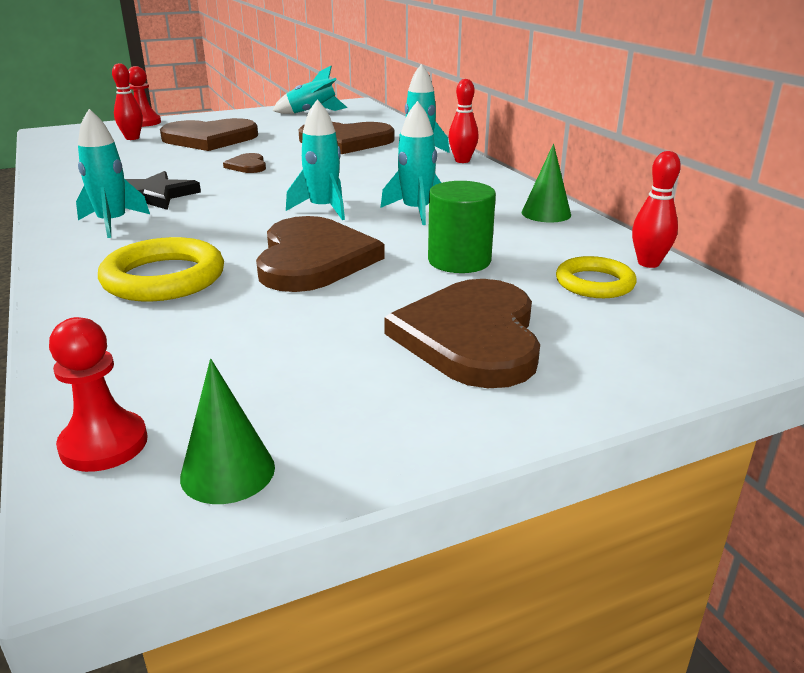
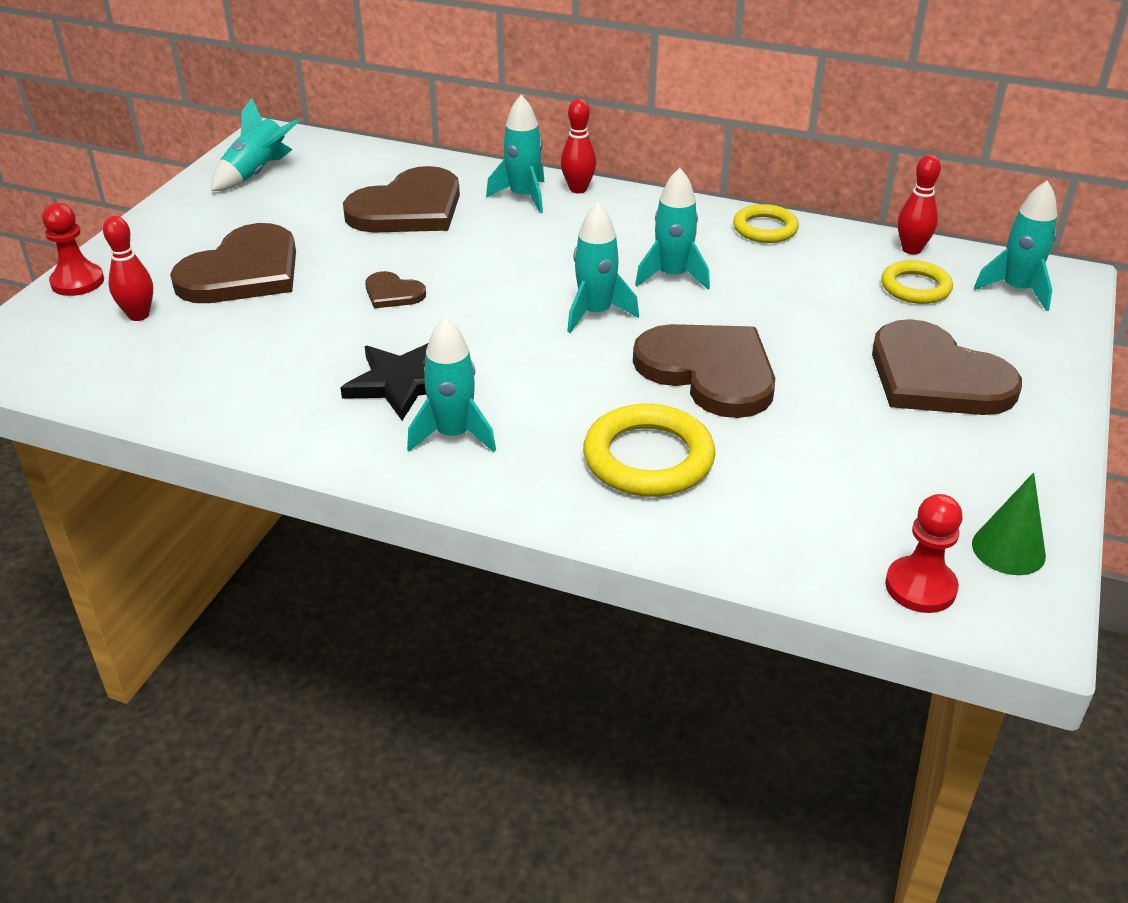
camera: 45 degrees left, 10 degrees up
green cylinder [428,181,496,273] -> none
green cone [521,144,571,223] -> yellow ring [733,204,799,243]
none -> turquoise rocket [974,181,1057,311]

